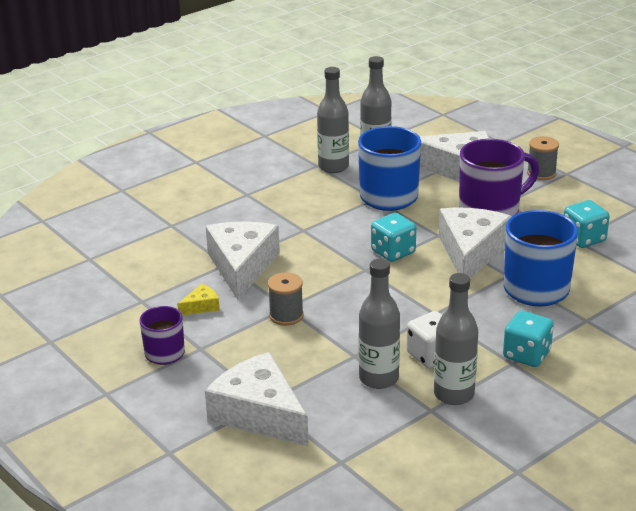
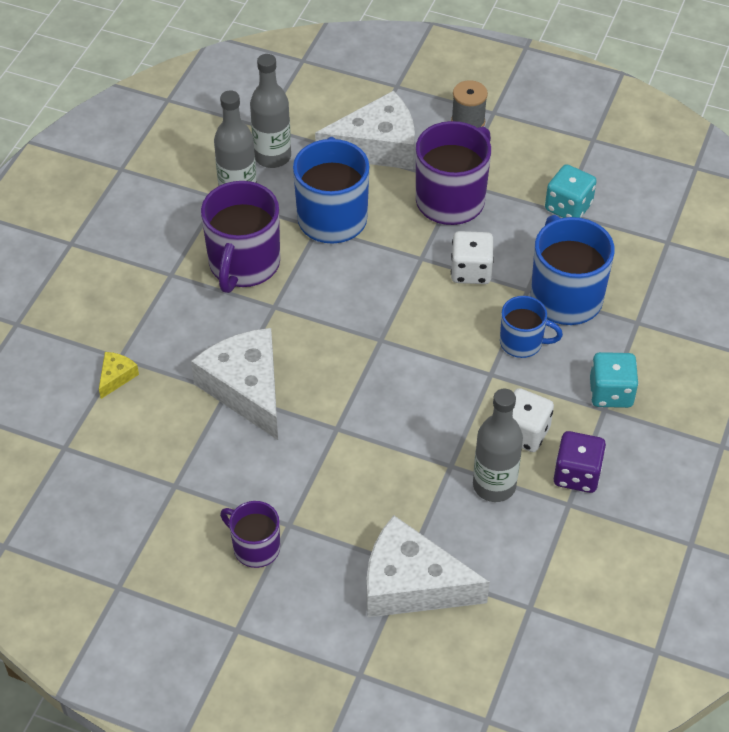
camera: 30 degrees left, 20 degrees up
yellow cheese [177,284,220,315] -> yellow cheese moved to [99,352,139,399]
grey spool [268,272,304,326] -> none
turquoise dice [371,213,416,262] -> none
grey bottle [434,273,478,405] -> purple dice [554,431,606,493]
white cheese [439,207,512,278] -> white dice [451,231,494,284]
none -> purple mug [201,181,280,293]
none -> blue mug [500,296,563,358]

